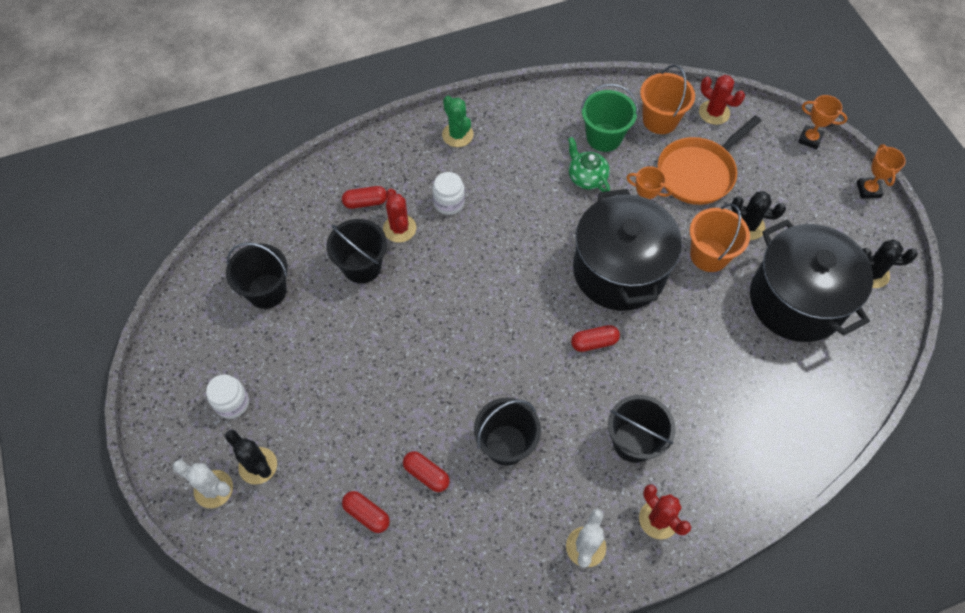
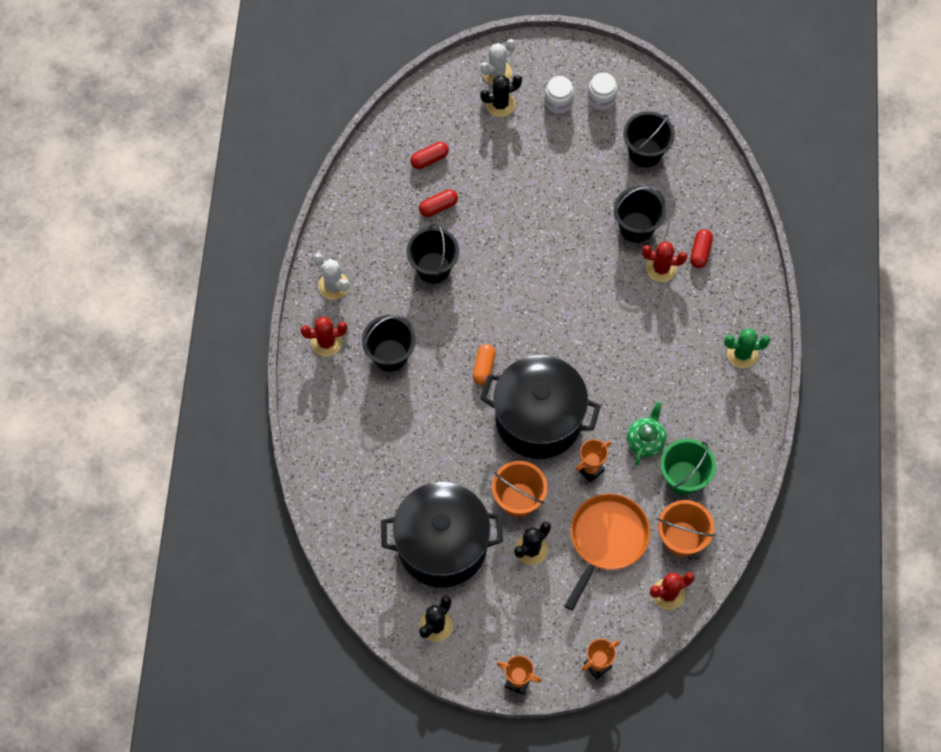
camera: 115 degrees right, 5 degrees up
white jar [433,172,465,215] -> white jar moved to [588,73,617,110]
green teapot [568,137,610,192] -> green teapot turned 60 degrees counterclockwise [627,402,667,465]
red capsule [571,325,620,352] -> orange capsule [473,344,495,385]
orange pan [658,115,761,205] -> orange pan turned 45 degrees clockwise [565,493,650,611]

